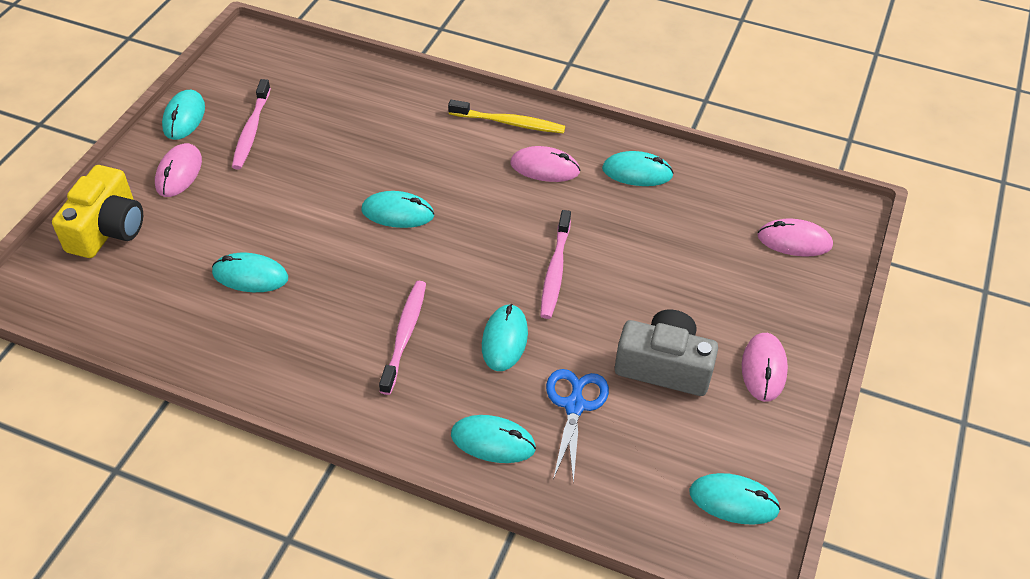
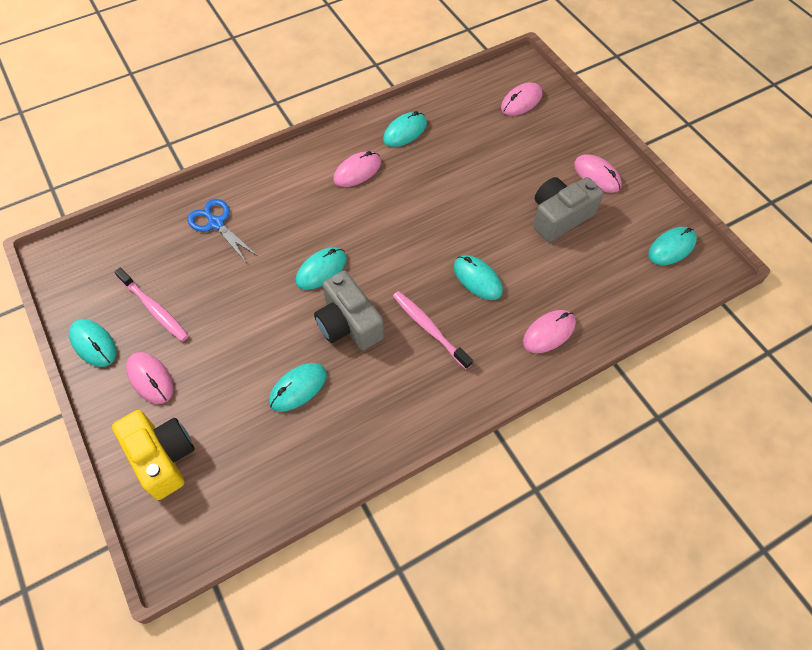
camera: 50 degrees left, 10 degrees up
yellow toothbrush [448,100,565,134] -> none
turquoise mouse [451,415,536,463] -> pink mouse [523,310,576,353]
pink toothbrush [540,210,571,319] -> none
blue scissors [546,369,609,483] -> blue scissors moved to [187,199,258,262]
none -> grey camera [314,271,384,350]

